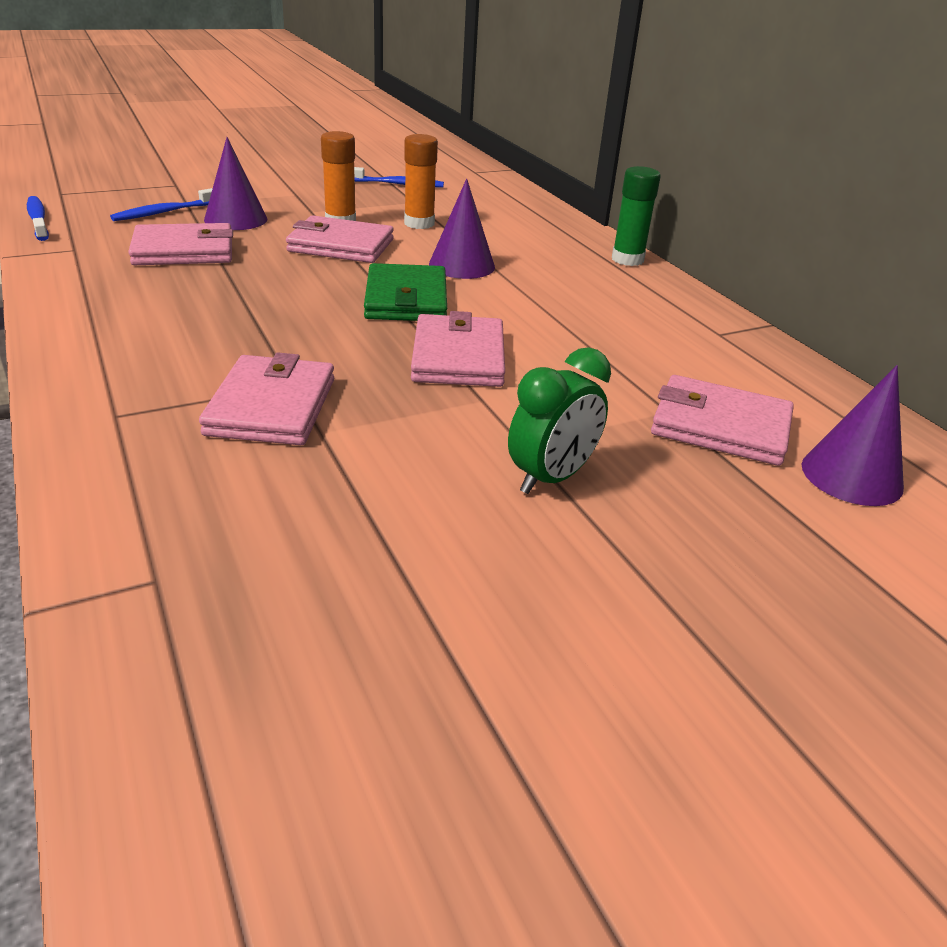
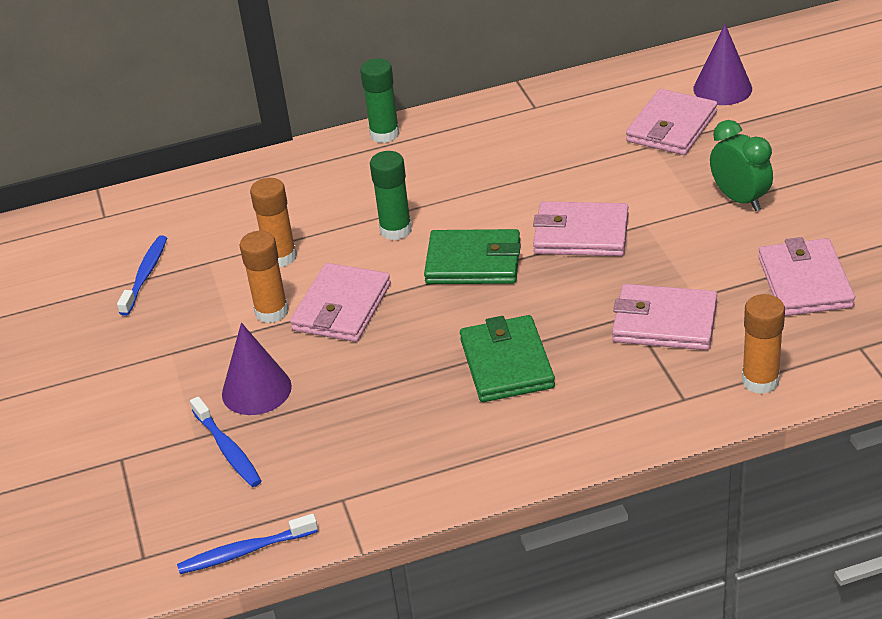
camera: 75 degrees left, 5 degrees up
pink wallet [128,223,233,265] -> pink wallet moved to [758,237,855,316]
purple cone [429,179,495,279] -> green glue stick [370,151,412,240]
none -> green wallet [460,315,555,402]
none -> orange glue stick [742,294,785,394]

